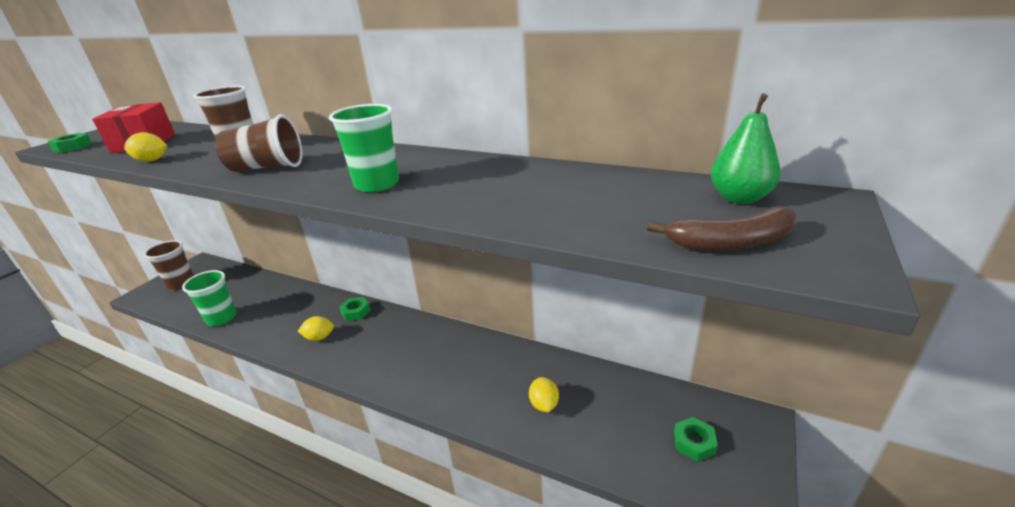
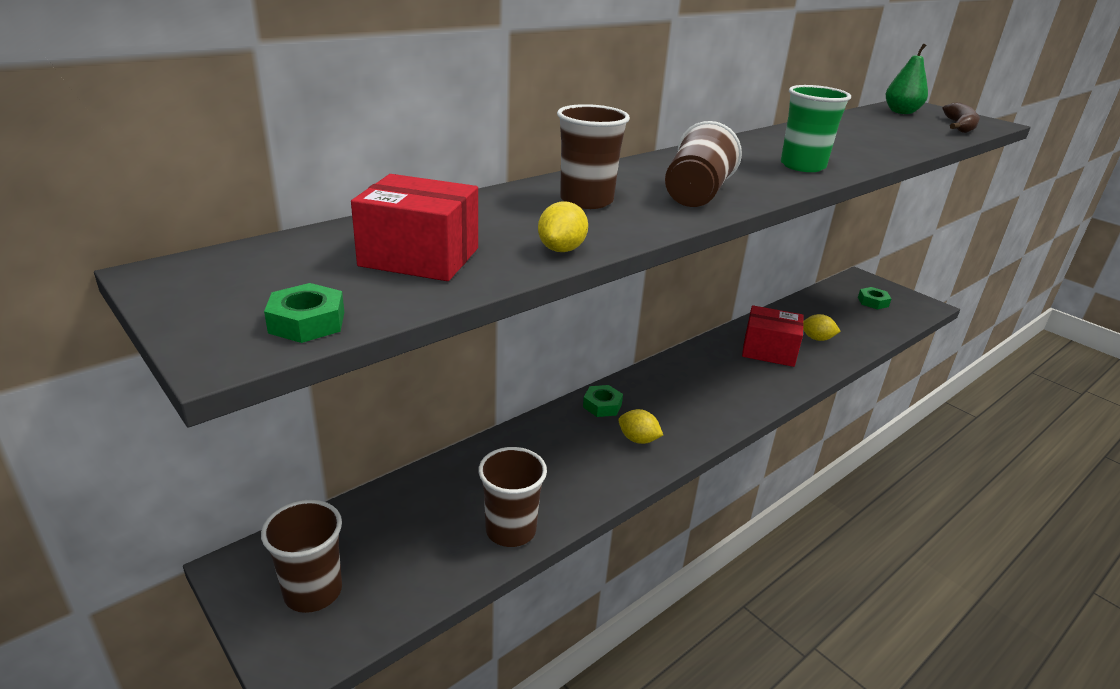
camera: 70 degrees left, 0 degrees up
green cup [182,270,237,326] -> brown cup [478,447,547,547]
yellow lemon [298,316,334,341] -> yellow lemon turned 75 degrees counterclockwise [618,409,663,444]
none -> red box [742,305,804,367]

